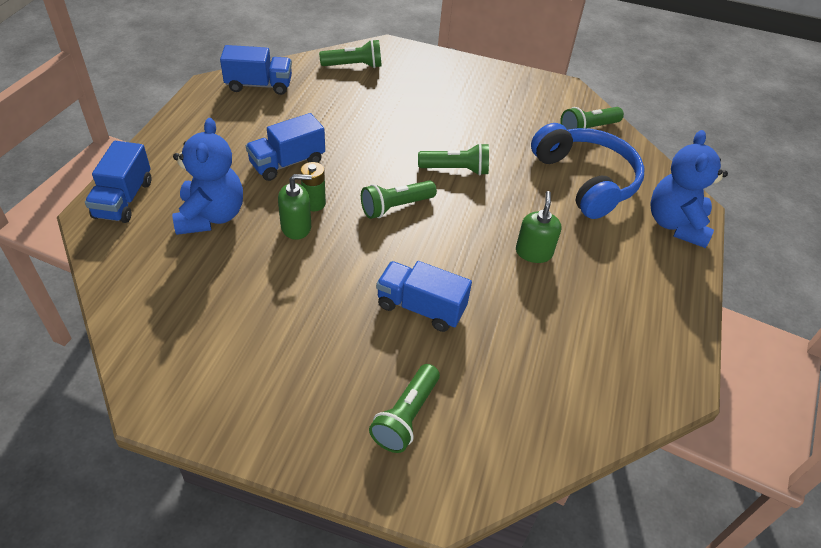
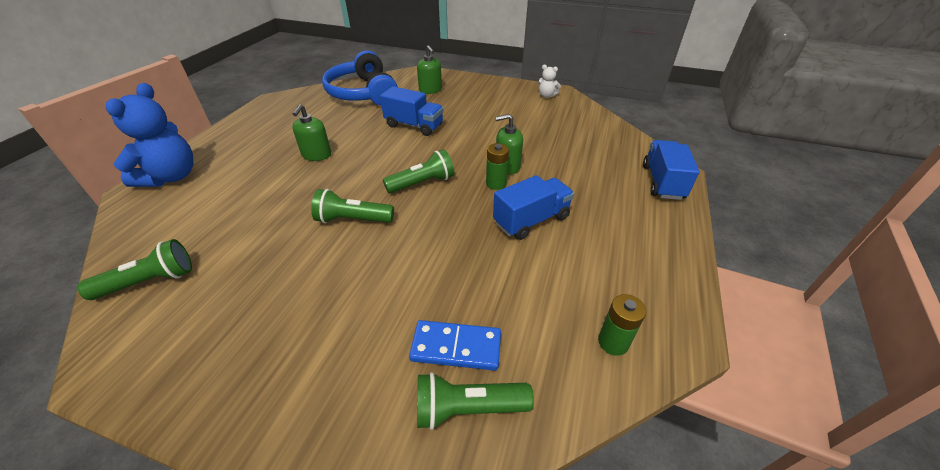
camera: 175 degrees left, 5 degrees down
blue teddy bear [172,118,243,235] -> none
blue truck [220,45,292,95] -> green battery [598,294,646,356]
green flashlight [369,364,440,453] -> green soap dispenser [417,45,442,94]
blue headphones [531,123,644,219] -> blue headphones moved to [322,51,398,105]
none -> blue domino [409,320,501,371]
none -> white teddy bear [538,65,561,98]

